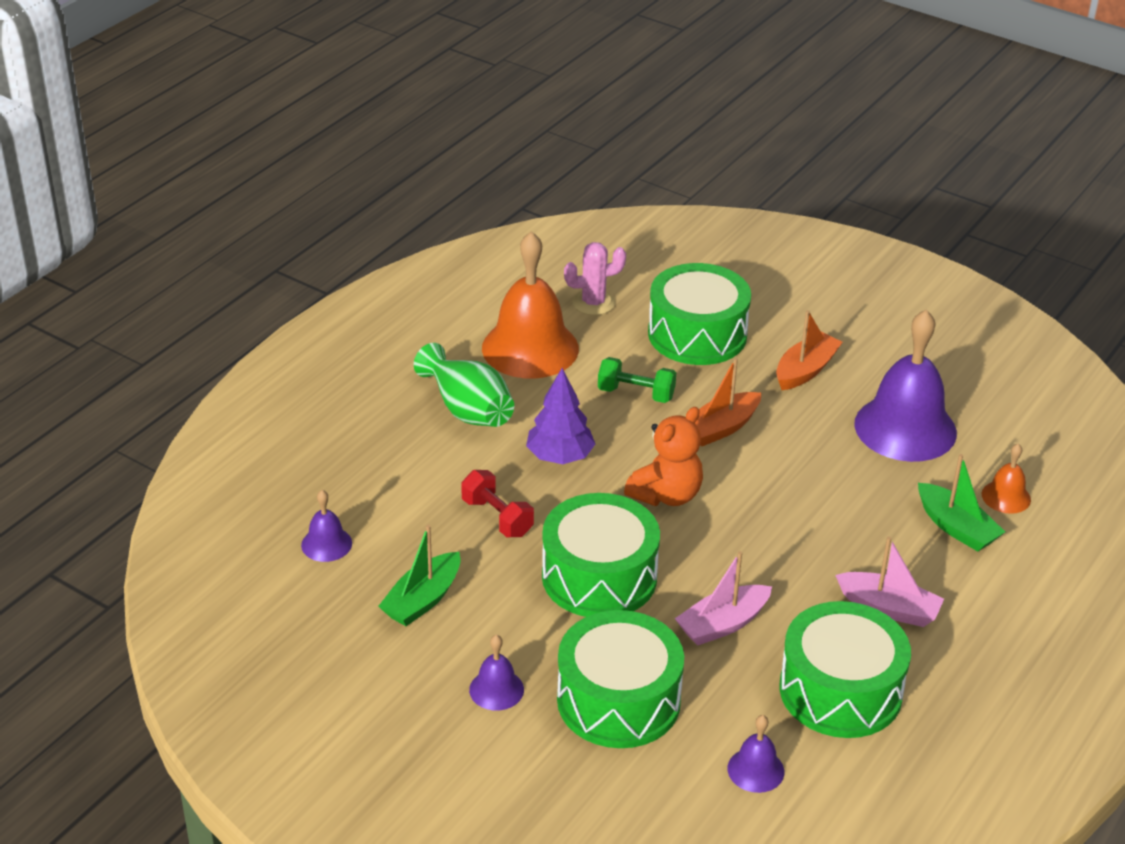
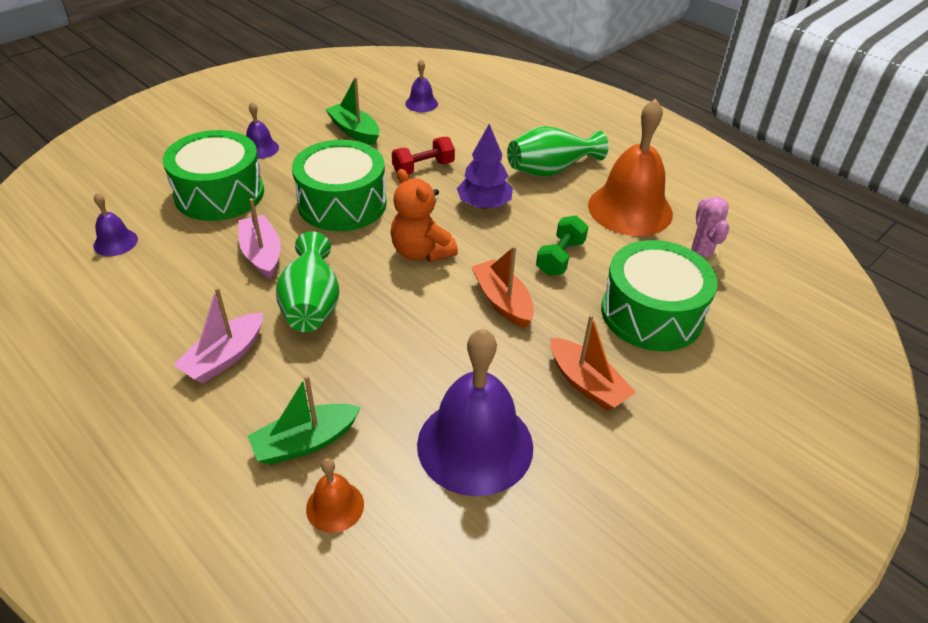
camera: 100 degrees right, 5 degrees up
green drum [779,601,911,738] -> none
none -> green vase [276,231,340,332]

